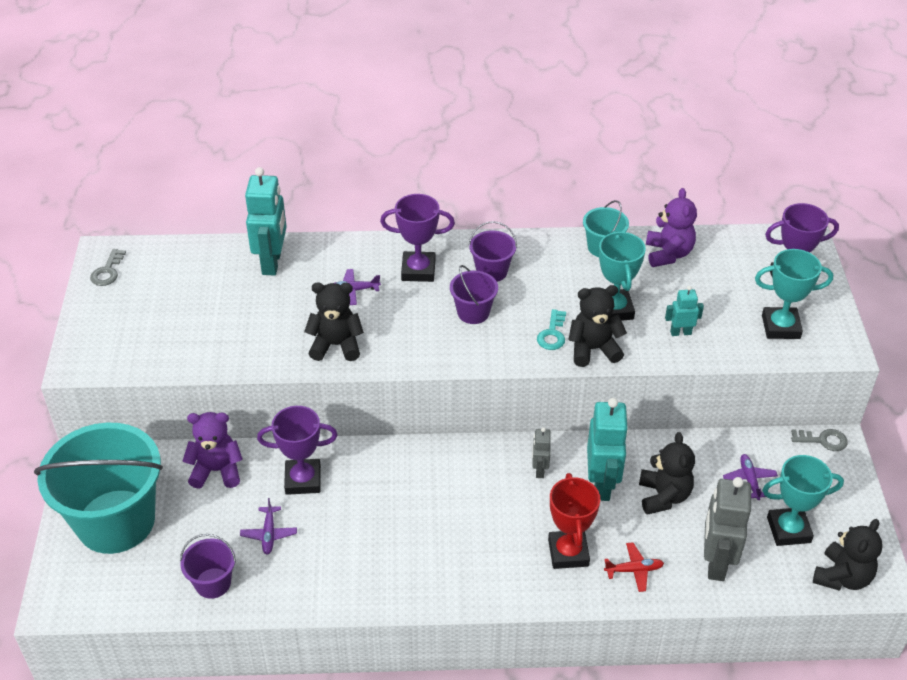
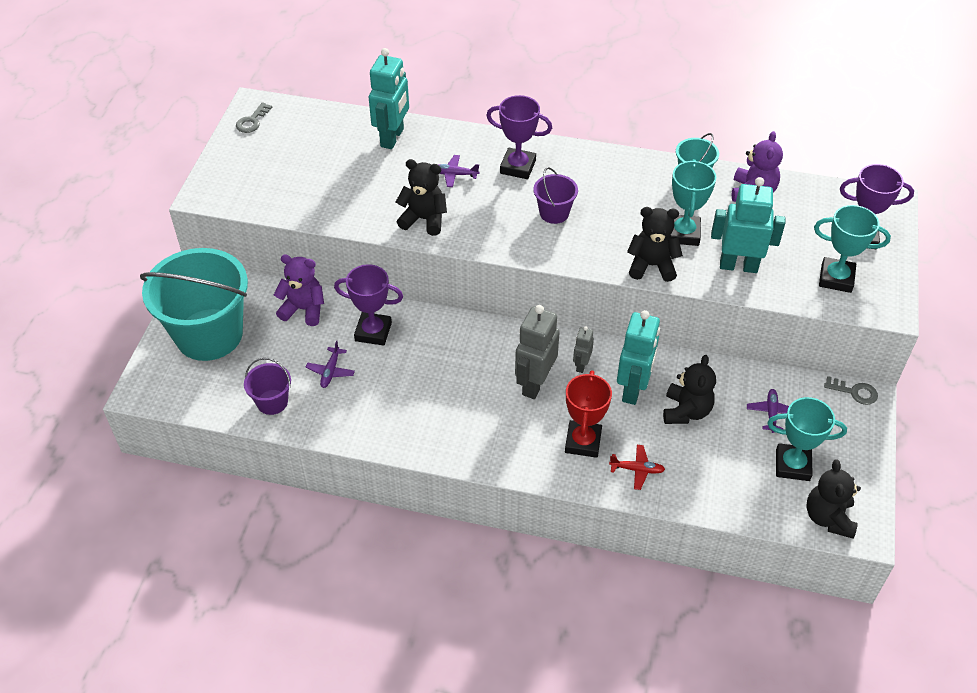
camera: 15 degrees right, 5 degrees up
purple bucket [469,221,517,282] -> none
turquoise key [537,309,566,350] -> none
turquoise robot [665,286,704,336] -> turquoise robot [711,177,785,273], size x1.96
grey robot [704,477,751,581] -> grey robot moved to [515,305,560,399]
black teddy bear [813,519,883,591] -> black teddy bear turned 135 degrees clockwise [806,459,861,538]

